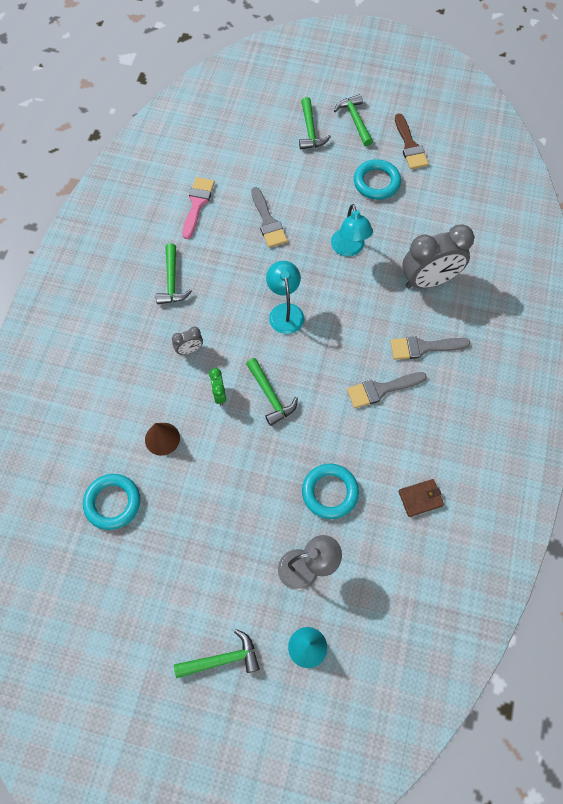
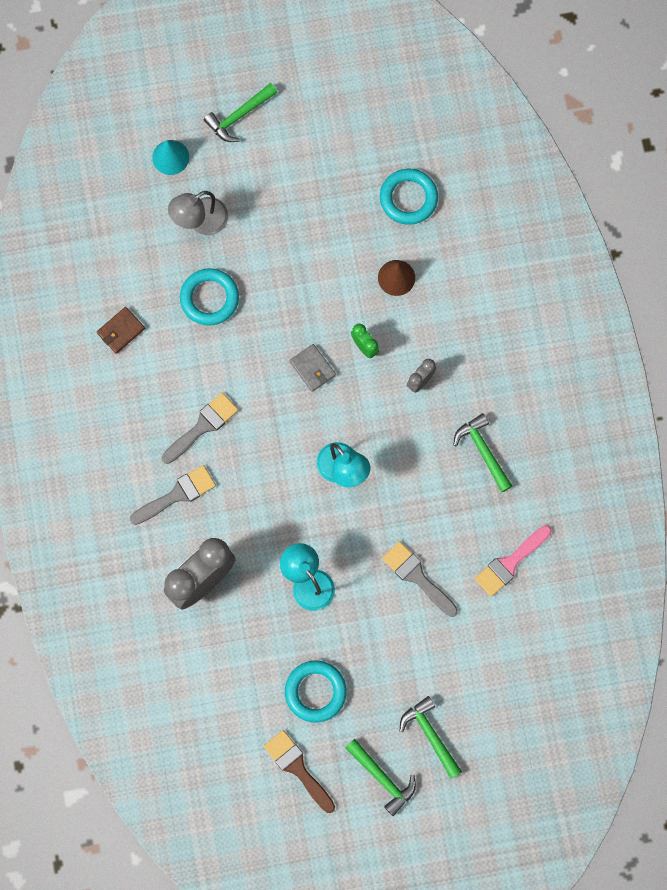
camera: 155 degrees right, 10 degrees up
pink brush [182,177,215,239] -> pink brush turned 60 degrees clockwise [474,525,552,597]
green hammer [246,358,298,426] -> grey wallet [290,344,336,392]

